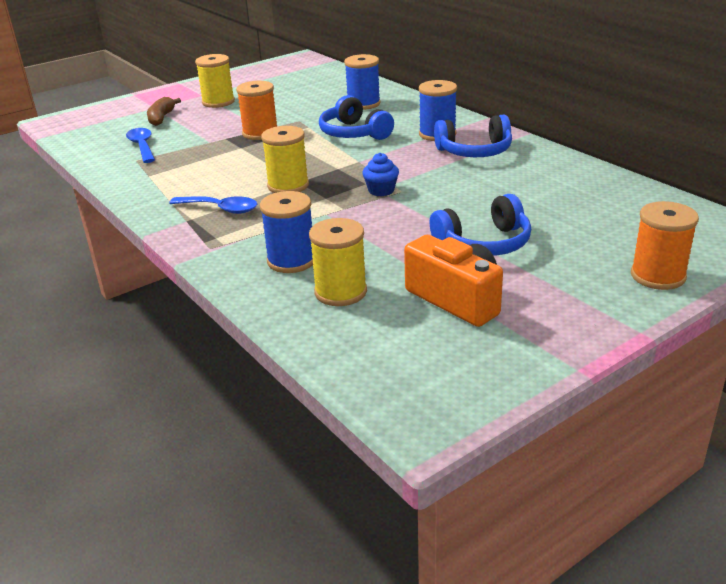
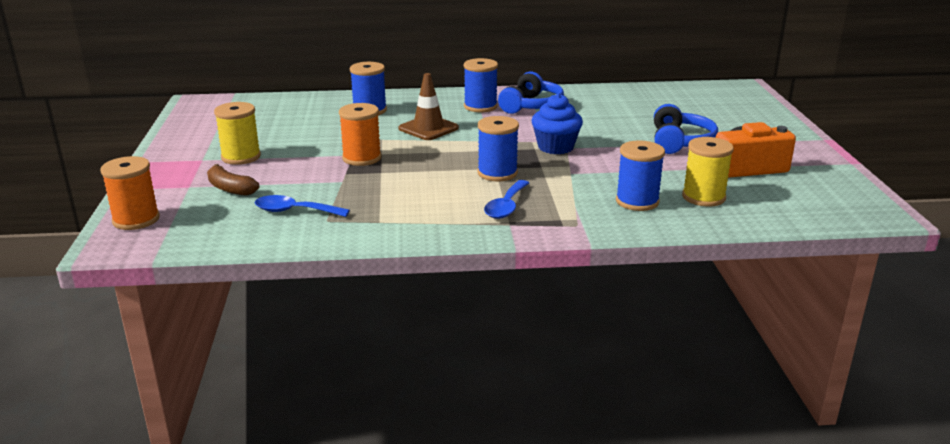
camera: 60 degrees left, 5 degrees down
blue spoon [169,196,257,214] -> blue spoon turned 150 degrees clockwise [484,180,529,219]
yellow spool [261,126,309,193] -> blue spool [478,116,519,181]
blue headphones [319,95,394,140] -> brown traffic cone [398,73,459,140]
blue cupcake [362,153,399,196] -> blue cupcake [532,93,583,154], size x1.57
orange spool [631,201,699,290] -> orange spool moved to [100,156,160,230]

